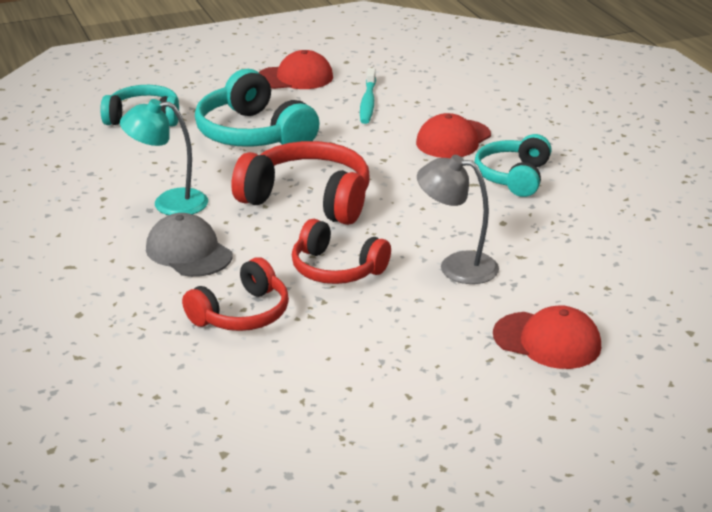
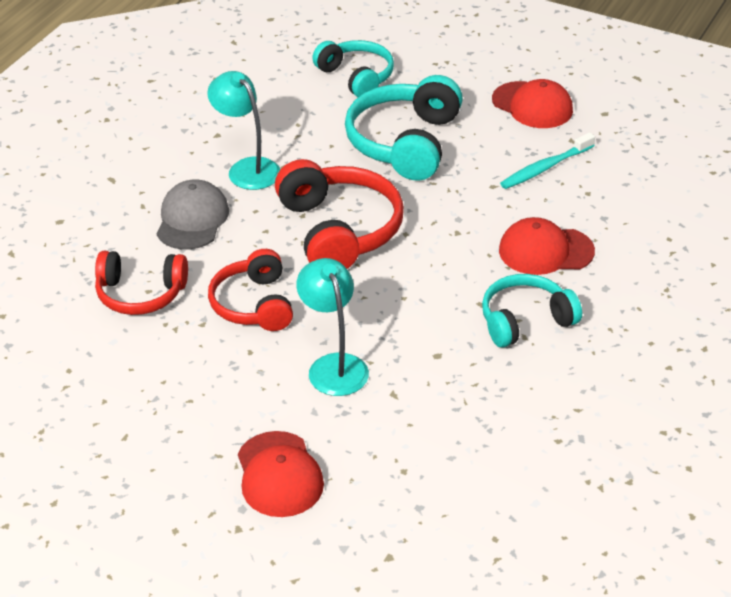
camera: 50 degrees right, 10 degrees up
grey lamp [417,155,499,284] -> turquoise lamp [296,258,369,396]

